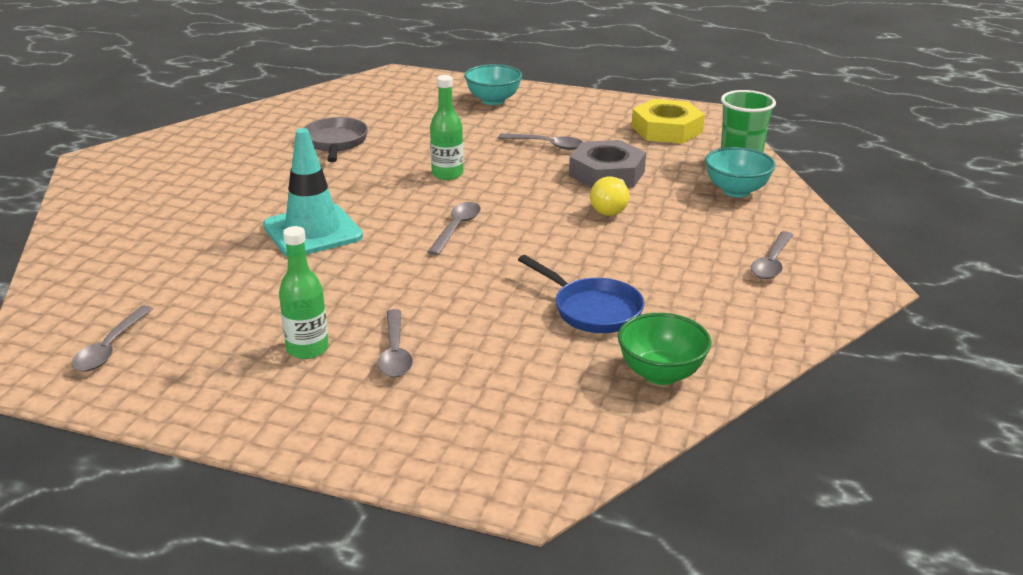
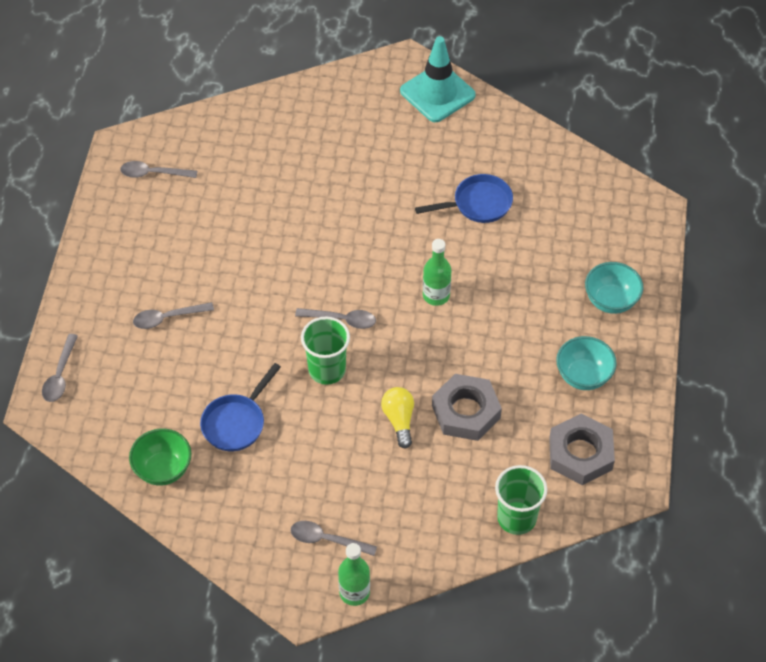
camera: 80 degrees right, 25 degrees up
turquoise traffic cone [263,128,363,256] -> turquoise traffic cone moved to [400,36,476,122]
green bottle [279,226,329,359] -> green bottle moved to [338,543,370,606]
grey pan [304,117,368,162] -> blue pan [415,174,513,223]
grey spoon [498,133,583,150] -> grey spoon moved to [42,334,78,402]
yellow light bulb [590,176,629,216] -> yellow light bulb turned 75 degrees clockwise [381,387,414,449]
yellow nut [632,99,705,144] -> grey nut [549,414,615,485]
turquoise bowl [705,147,776,197] -> turquoise bowl moved to [556,336,617,390]
none -> green cup [301,317,350,385]

